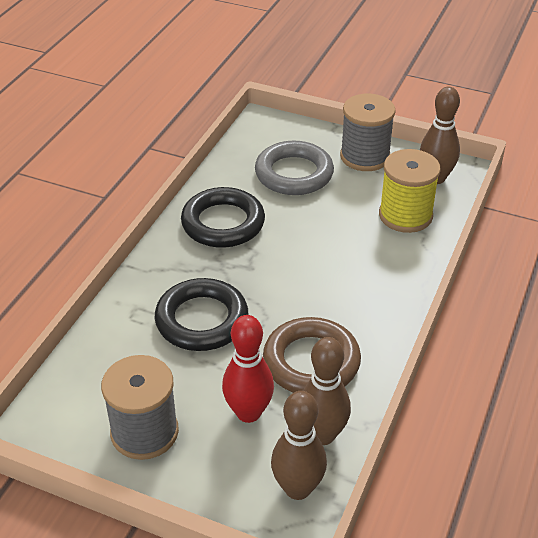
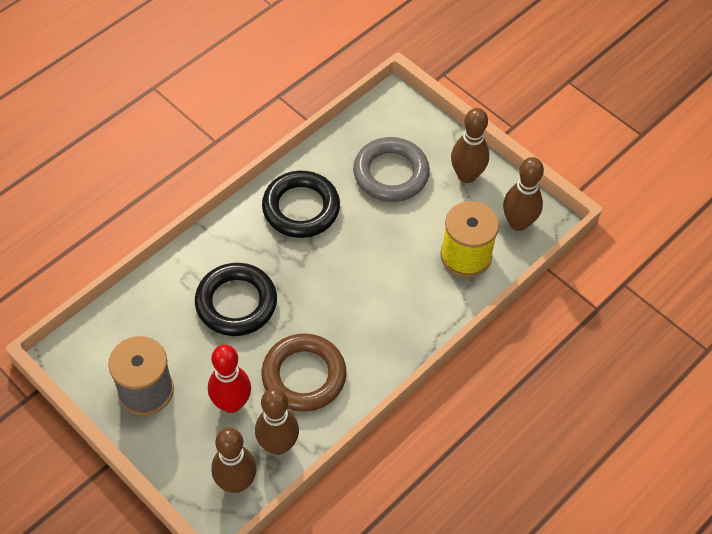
camera: 20 degrees right, 15 degrees up
grey spool [340,94,396,171] -> brown bowling pin [451,108,489,183]

